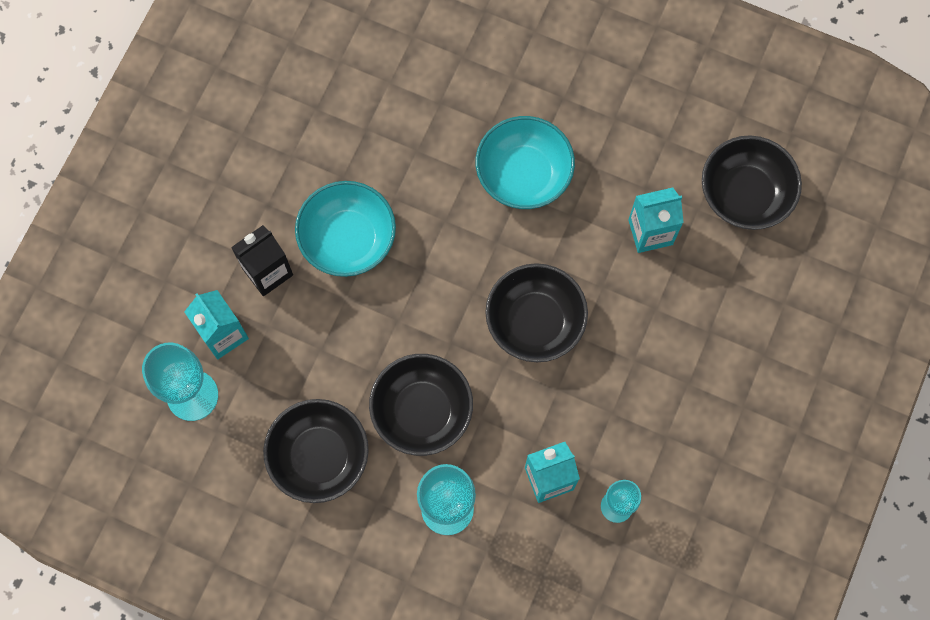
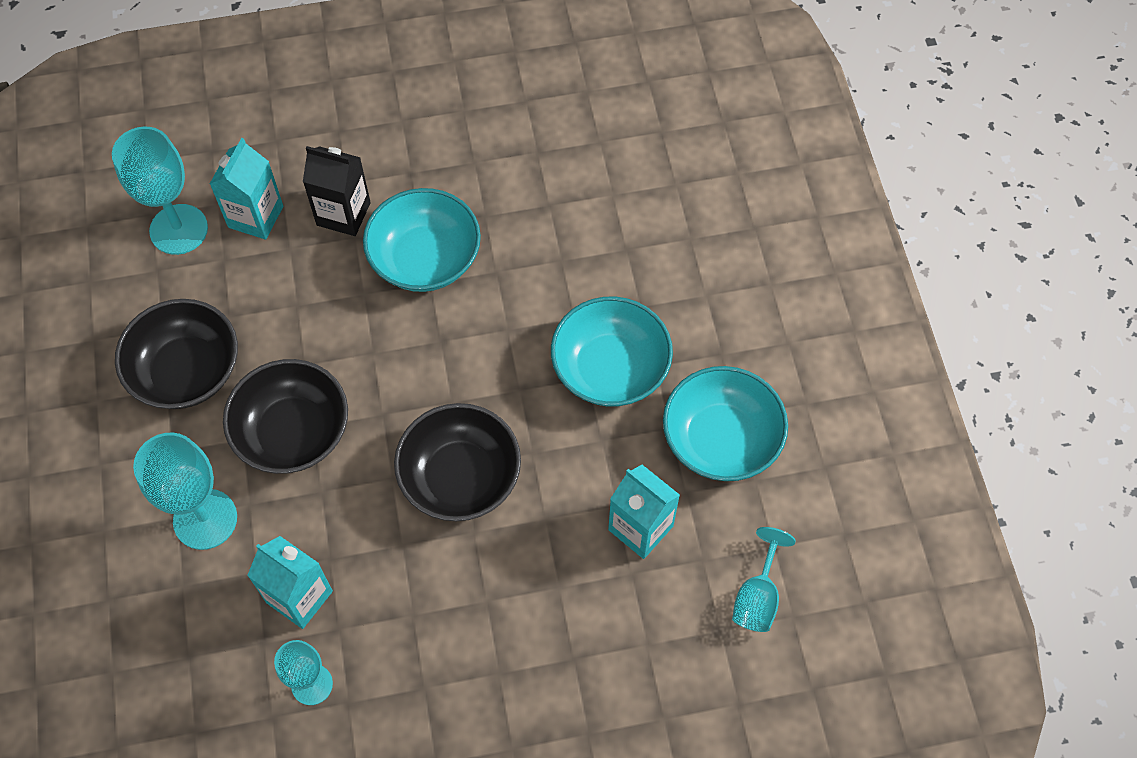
camera: 55 degrees right, 10 degrees down
black bowl [702,135,802,230] -> turquoise goblet [732,527,796,632]
none -> turquoise bowl [663,366,788,481]

